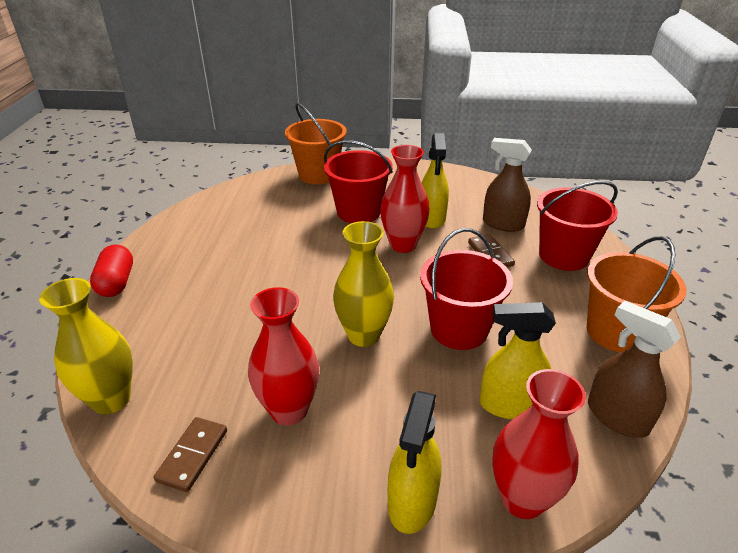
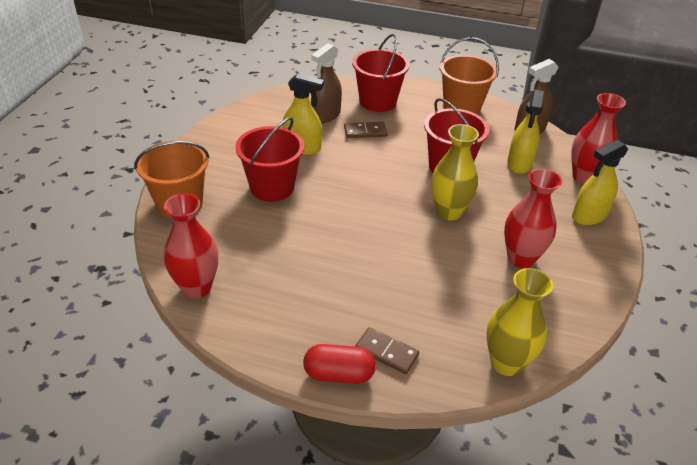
camera: 80 degrees left, 5 degrees up
brown domino [154,417,227,492] -> brown domino moved to [355,327,419,374]
red vase [380,145,430,253] -> red vase moved to [164,193,218,299]
yellow spray bottle [388,391,441,534] -> yellow spray bottle turned 120 degrees clockwise [572,140,628,225]

